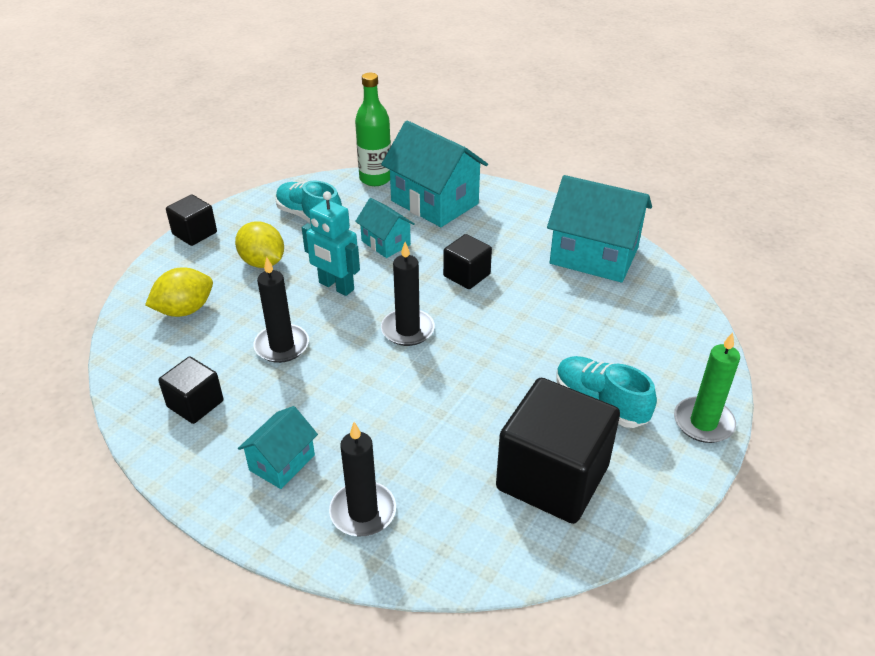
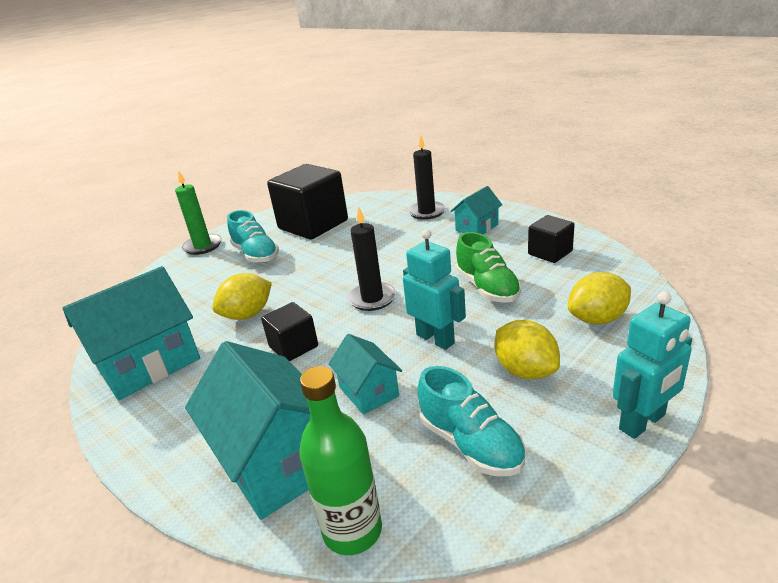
camera: 165 degrees left, 10 degrees down
black cube [166,194,217,246] -> turquoise robot [613,291,692,439]
black candle [253,257,309,363] -> green shoe [456,232,521,303]
turquoise house [547,175,652,283] -> turquoise house turned 75 degrees counterclockwise [62,266,200,400]
none -> yellow lemon [212,273,272,320]

